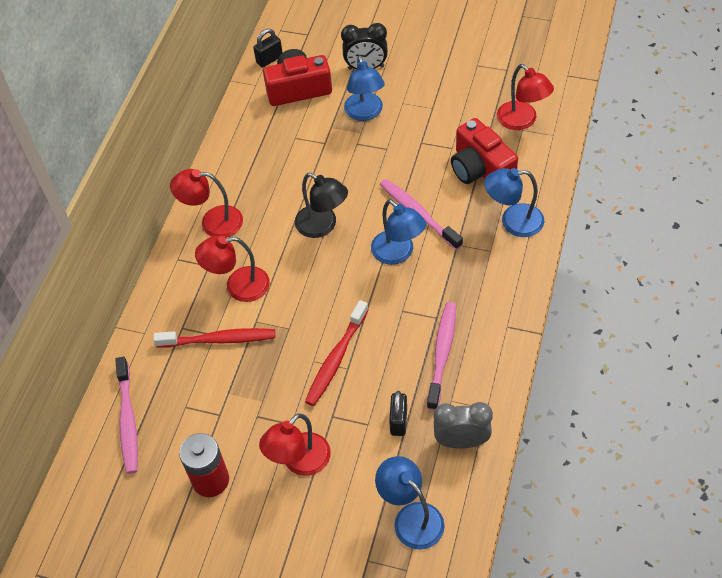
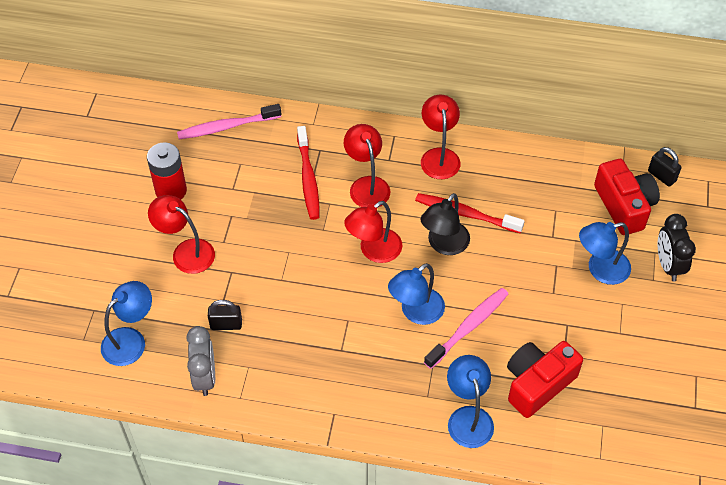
camera: 80 degrees right, 0 degrees up
red toothbrush [305,300,368,406] -> red toothbrush moved to [415,193,525,233]
pink toothbrush [427,302,456,410] -> none
red lamp [497,64,554,130] -> red lamp moved to [344,201,403,263]

